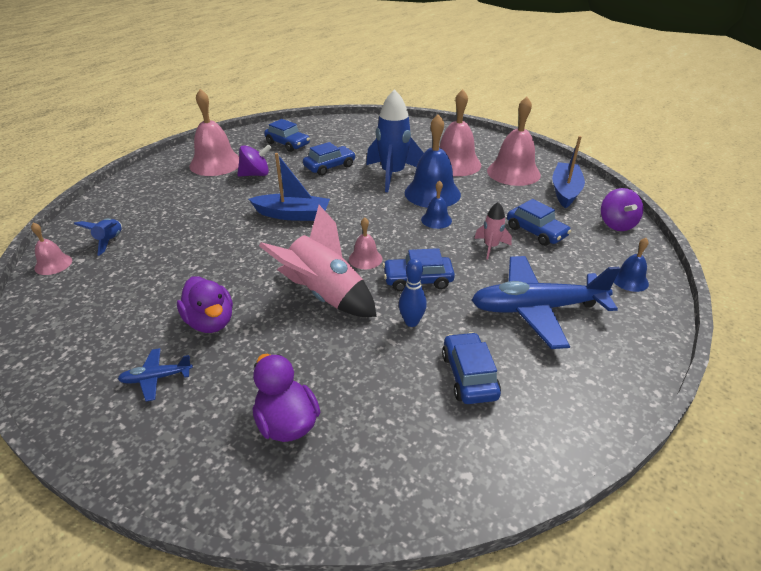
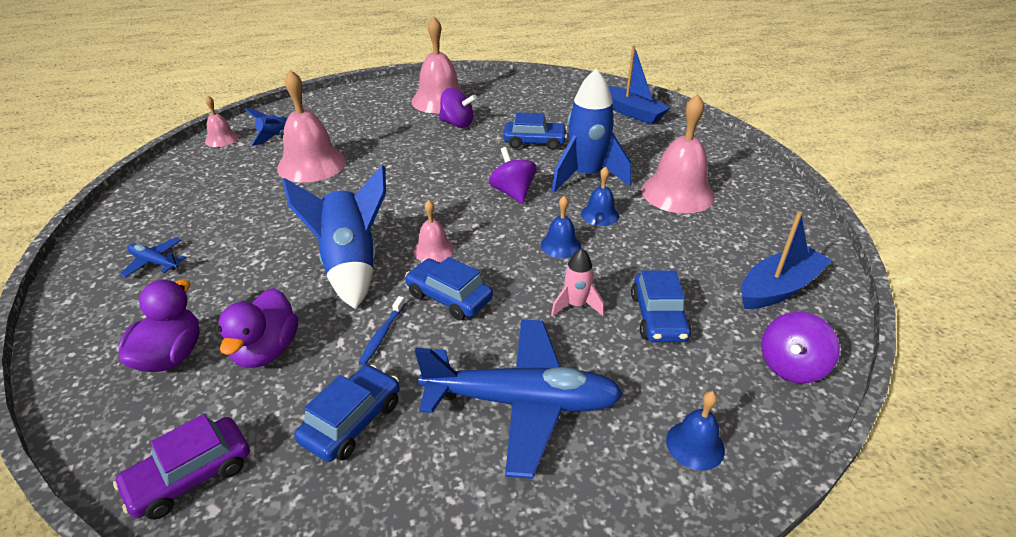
camera: 40 degrees right, 0 degrees up
purple duck [177,276,233,333] -> purple duck moved to [218,288,298,368]
blue boat [249,153,330,221] -> blue boat moved to [608,46,671,124]
pink rocket [259,205,376,317] -> blue rocket [282,165,386,309]
blue car [264,119,310,152] -> none
blue bowling pin [399,258,427,327] -> blue toothbrush [358,296,405,365]
blue bell [405,114,461,208] -> blue bell [581,166,619,226], size x0.51
blue plane [472,256,620,349] -> blue plane turned 150 degrees clockwise [415,319,623,479]
pink bell [487,97,541,186] -> pink bell moved to [277,70,346,183]
none -> purple car [113,414,250,520]
none -> purple spinning top [489,147,537,204]

